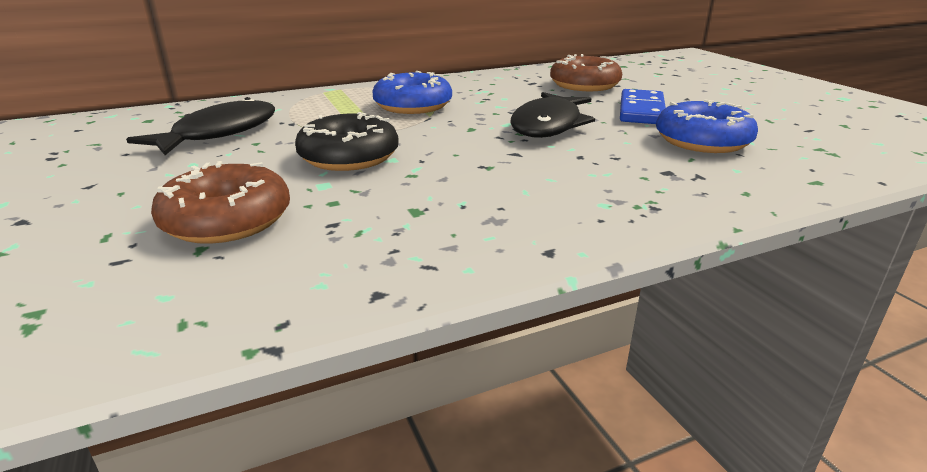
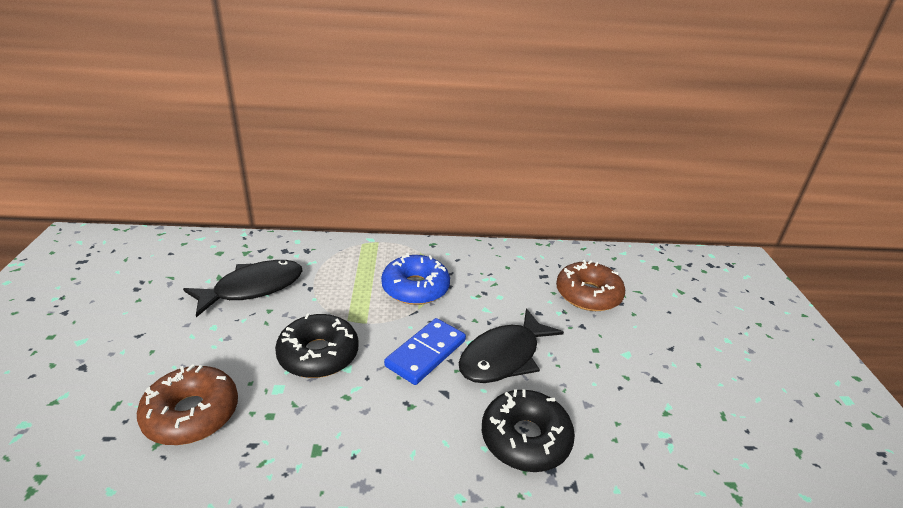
camera: 20 degrees right, 5 degrees up
blue domino [620,89,666,124] -> blue domino moved to [384,318,466,385]
blue donut [656,99,758,153] -> none
none -> black donut [482,389,575,472]

